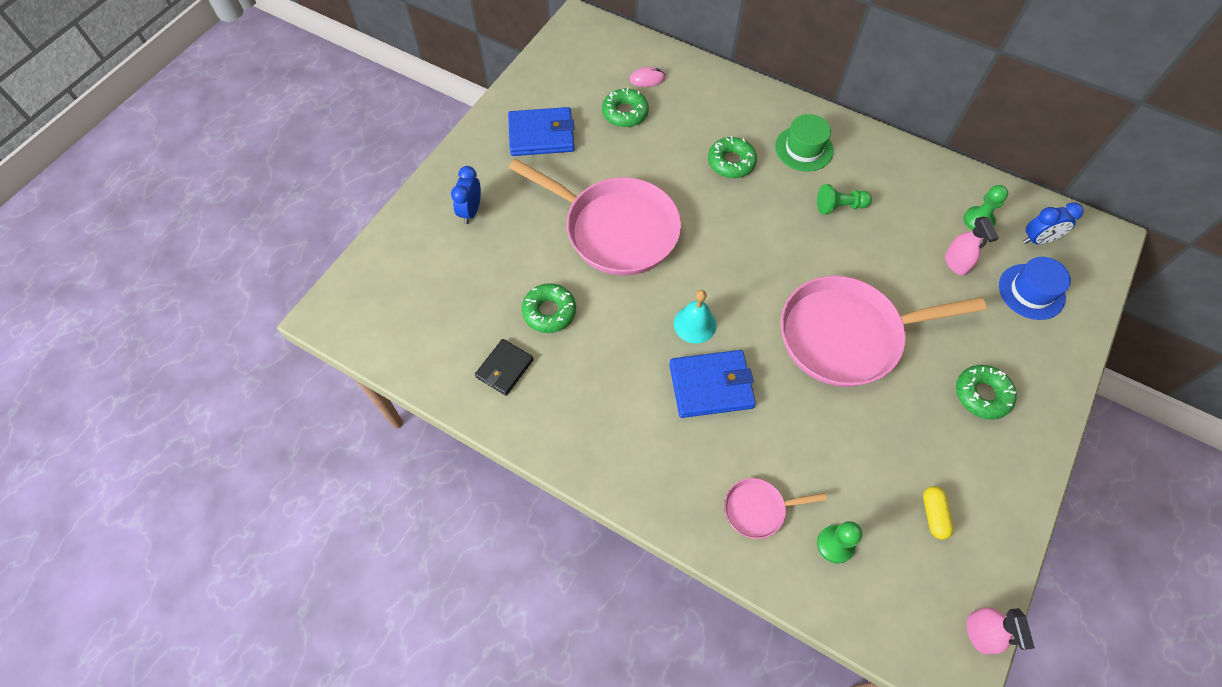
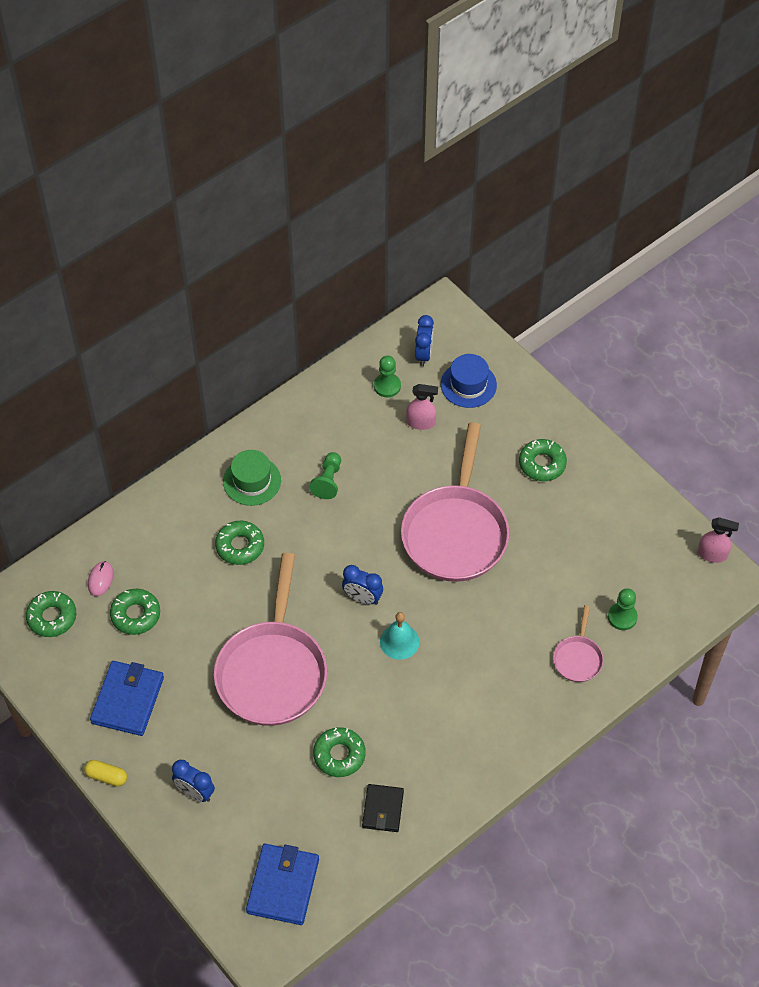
camera: 70 degrees left, 5 degrees down
black wallet [475,339,534,396] -> black wallet turned 45 degrees clockwise [362,784,404,832]
pink pan [509,159,681,276] -> pink pan turned 135 degrees clockwise [214,553,327,726]
blue wallet [669,350,756,418] -> blue wallet moved to [246,844,319,925]
yellow capsule [923,486,954,540] -> yellow capsule moved to [84,760,127,786]
none -> green donut [26,591,76,637]
none -> blue clock [342,565,383,605]

